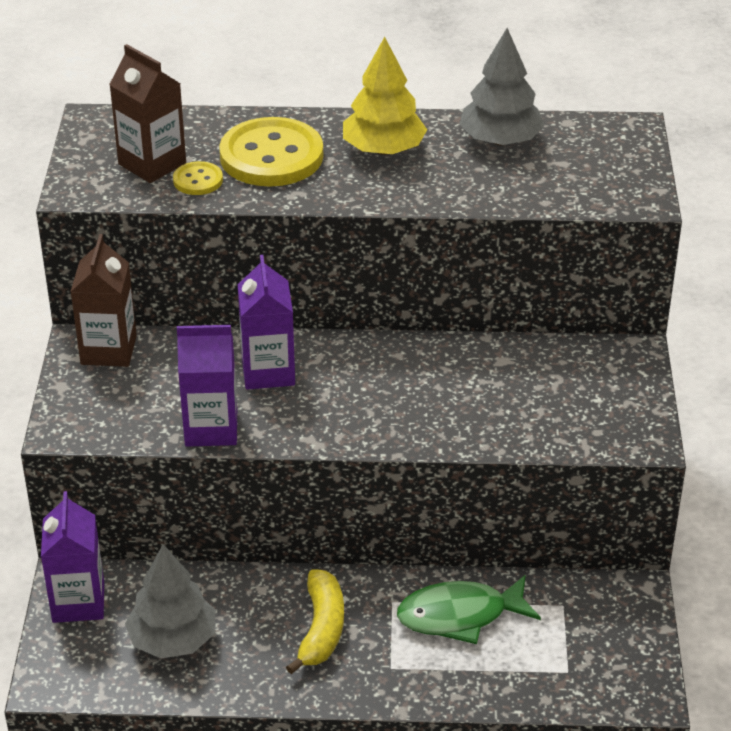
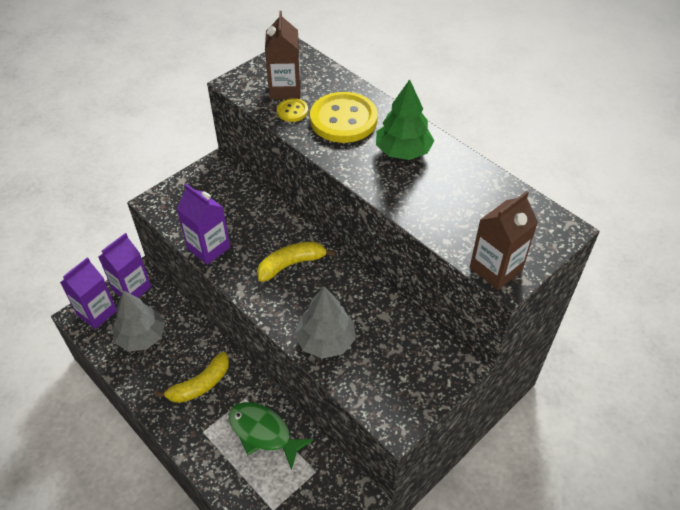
camera: 45 degrees right, 10 degrees up
brown carton [70,234,137,367] -> brown carton moved to [470,191,538,290]
purple carton [238,255,295,390] -> purple carton moved to [60,257,117,329]
yellow tree [343,37,427,155] -> green tree [376,79,434,160]
grey tree [459,28,545,145] -> grey tree moved to [295,287,356,359]
none -> yellow banana [257,241,336,282]

